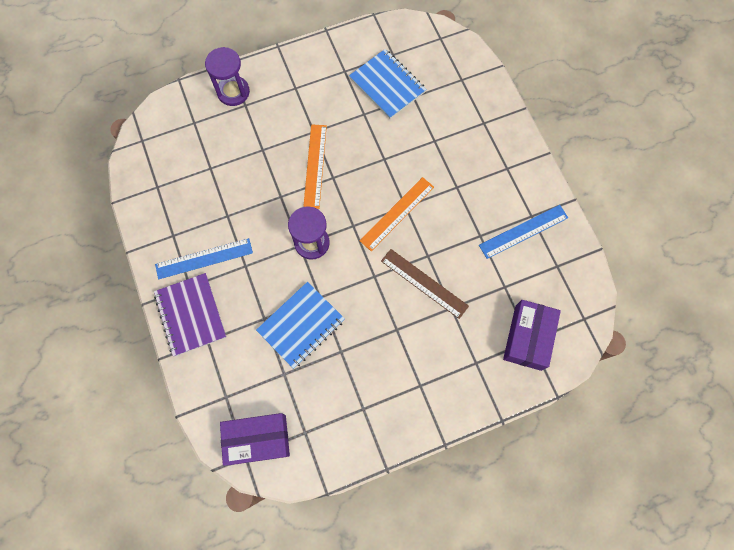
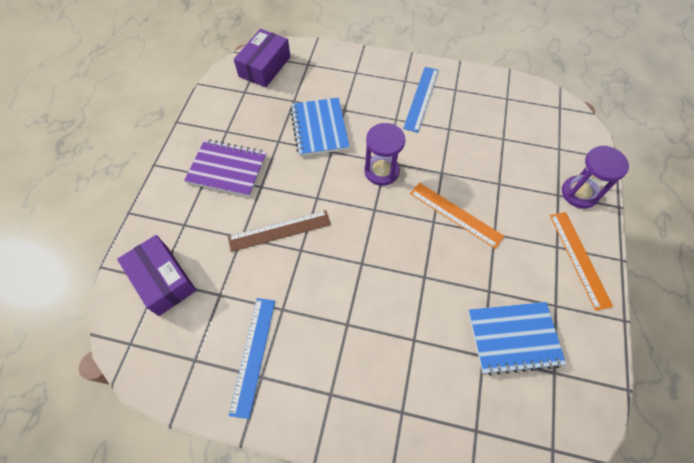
camera: 125 degrees right, 10 degrees down
purple notebook [154,273,226,356] -> purple notebook moved to [184,139,267,197]
orange ruler [360,177,434,251] -> orange ruler moved to [550,212,613,311]

